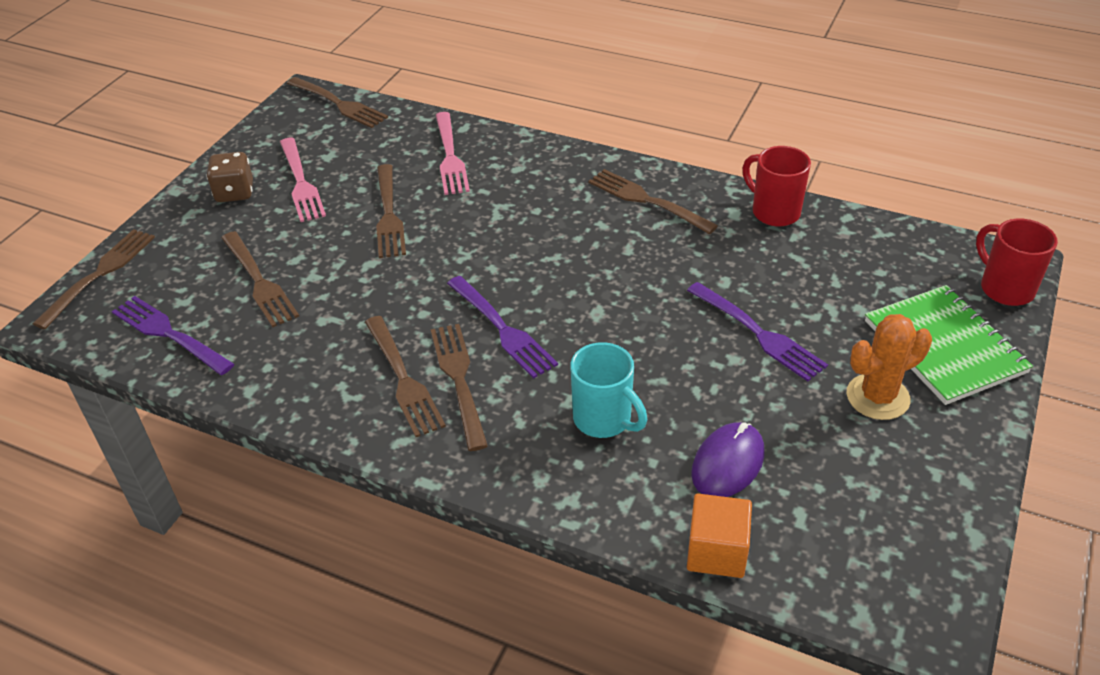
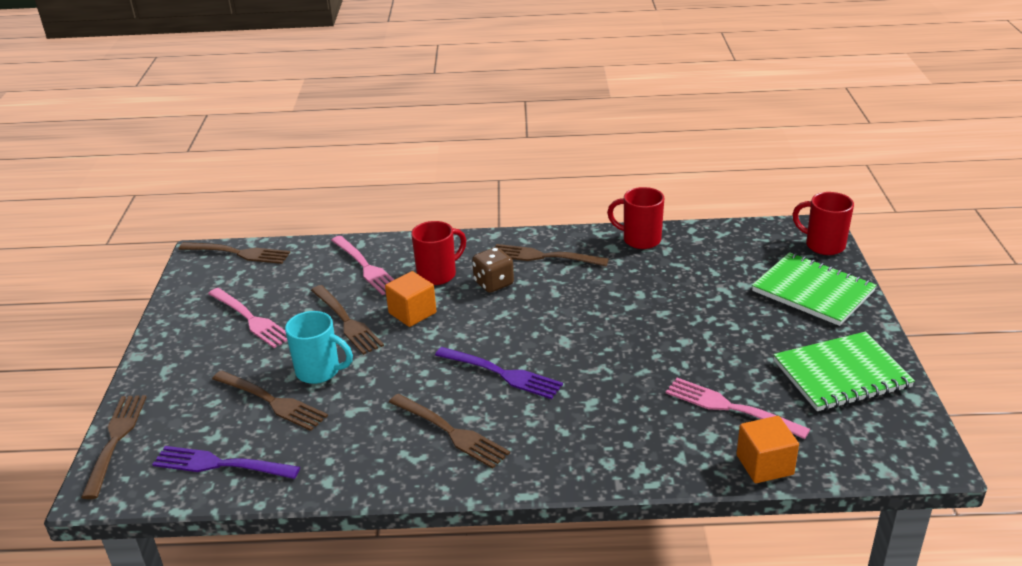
camera: 25 degrees left, 10 degrees down
brown dice [206,152,253,202] -> brown dice moved to [472,247,514,293]
brown fork [431,324,488,451] -> none
turquoise mug [570,342,647,438] -> turquoise mug moved to [285,311,353,384]
purple fork [687,282,828,381] -> none
purple mouse [691,422,764,497] -> pink fork [666,378,810,439]
orange cactus [847,314,932,420] -> none
none -> orange cube [385,271,436,327]
none -> red mug [411,221,466,285]
none -> green notebook [773,332,915,411]

